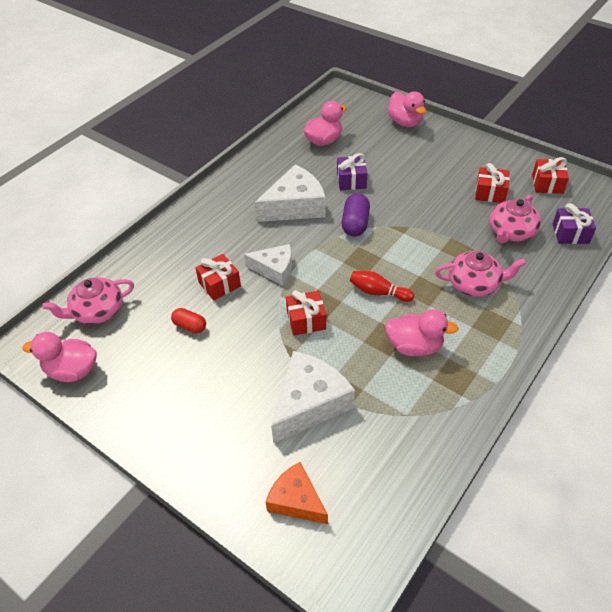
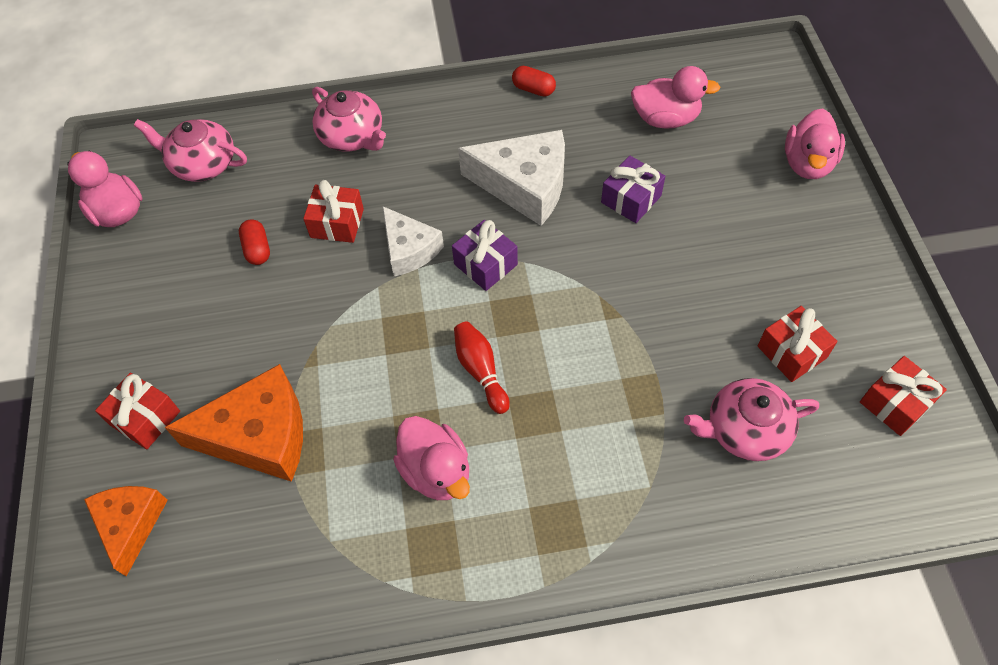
camera: 45 degrees right, 10 degrees up
white cheese [271,351,355,443] -> orange cheese [164,364,303,482]
red gift [286,290,326,335] -> red gift moved to [95,373,180,449]
purple capsule [342,193,370,236] -> none
pink teapot [435,251,526,297] -> pink teapot moved to [312,87,386,152]
purple gift [553,203,596,244] -> purple gift moved to [452,220,518,291]
none -> red capsule [512,66,556,97]

